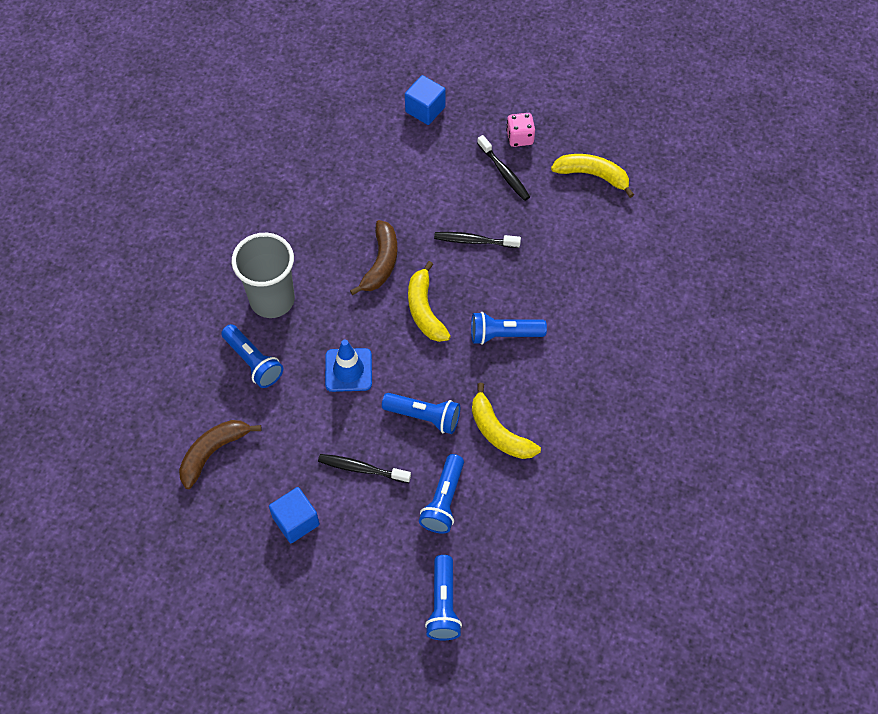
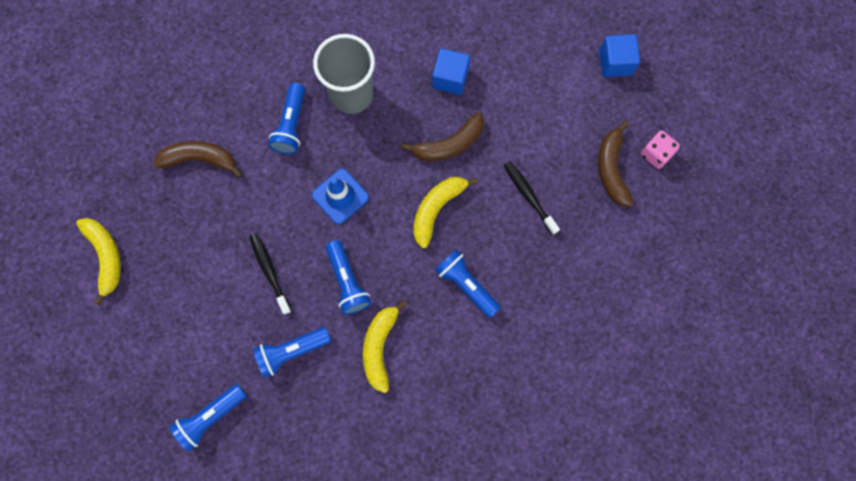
camera: 50 degrees right, 15 degrees up
blue cube [269,487,320,543] -> blue cube moved to [432,48,470,95]
black toothbrush [477,135,530,201] -> brown banana [598,121,634,207]
yellow banana [551,154,634,198] -> yellow banana moved to [76,218,121,306]

